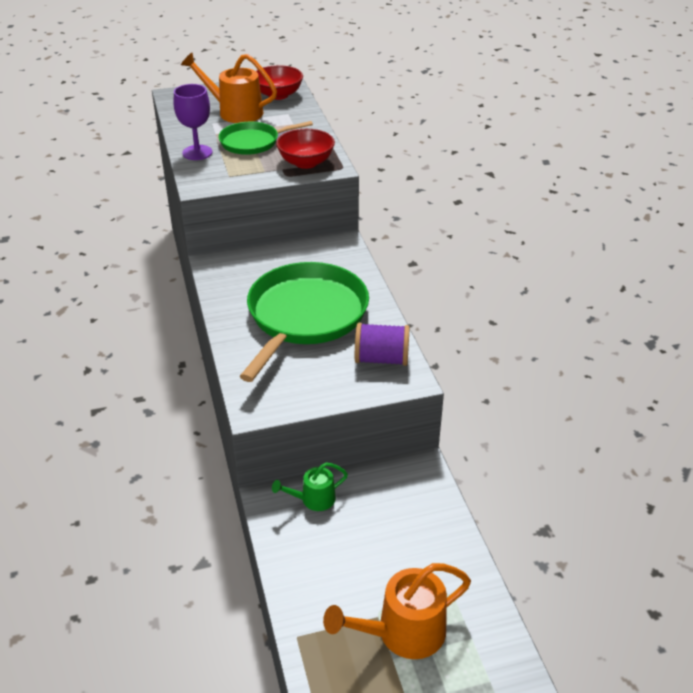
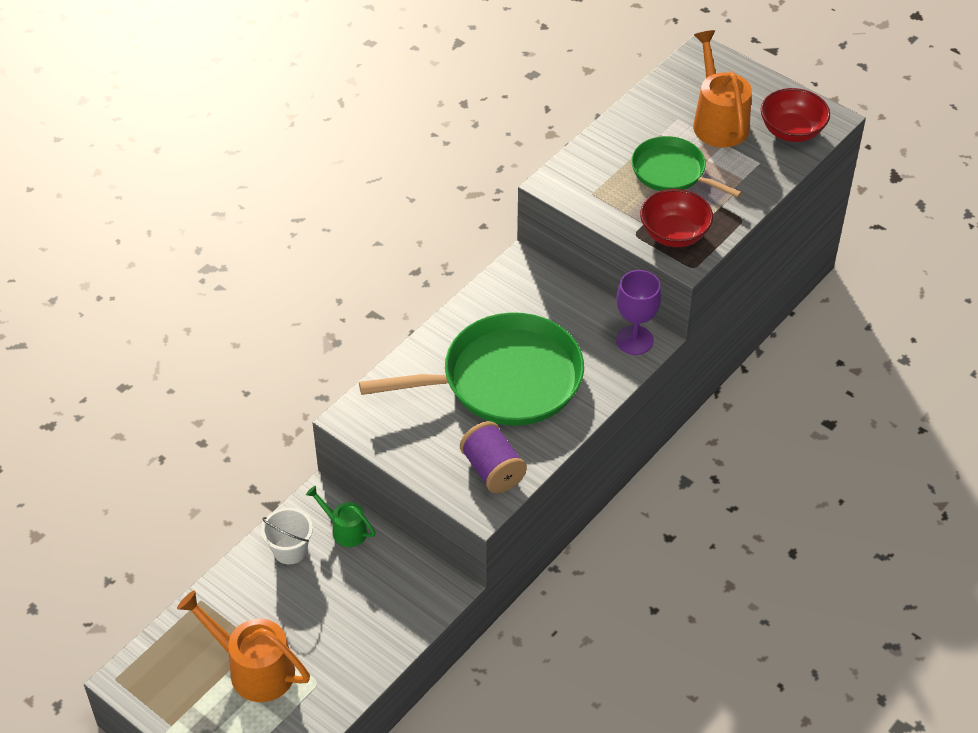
camera: 55 degrees right, 10 degrees up
purple goblet [174,84,213,160] -> purple goblet moved to [616,270,661,355]
none -> white bucket [261,507,313,564]

